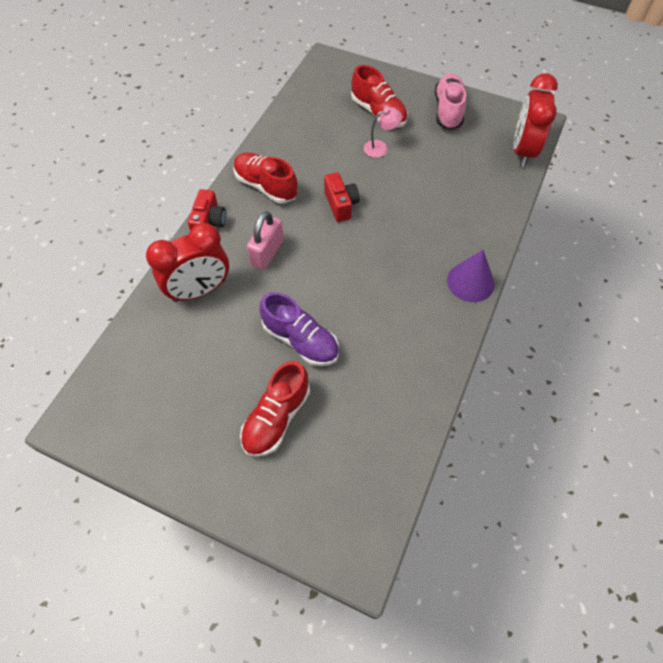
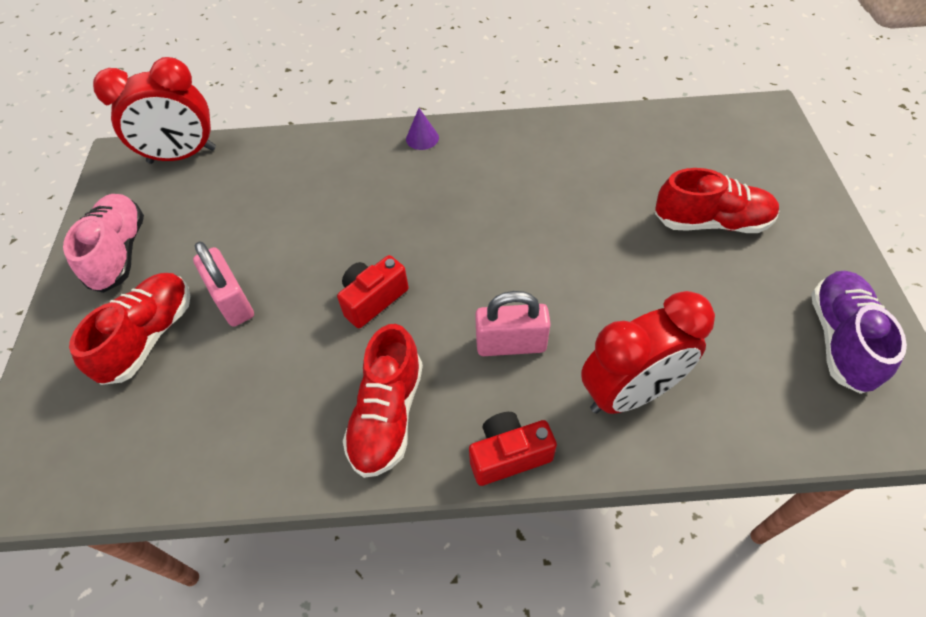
camera: 115 degrees left, 5 degrees down
red clock [146,223,229,302] -> red clock turned 120 degrees clockwise [581,291,715,414]
purple shoe [259,292,339,366] -> purple shoe moved to [811,271,907,394]
pink lamp [364,107,402,158] -> pink padlock [193,241,254,327]
pink shoe [435,73,466,130] -> pink shoe turned 105 degrees clockwise [63,194,144,293]
purple cone [447,250,495,302] -> purple cone [406,108,439,150], size x0.58

